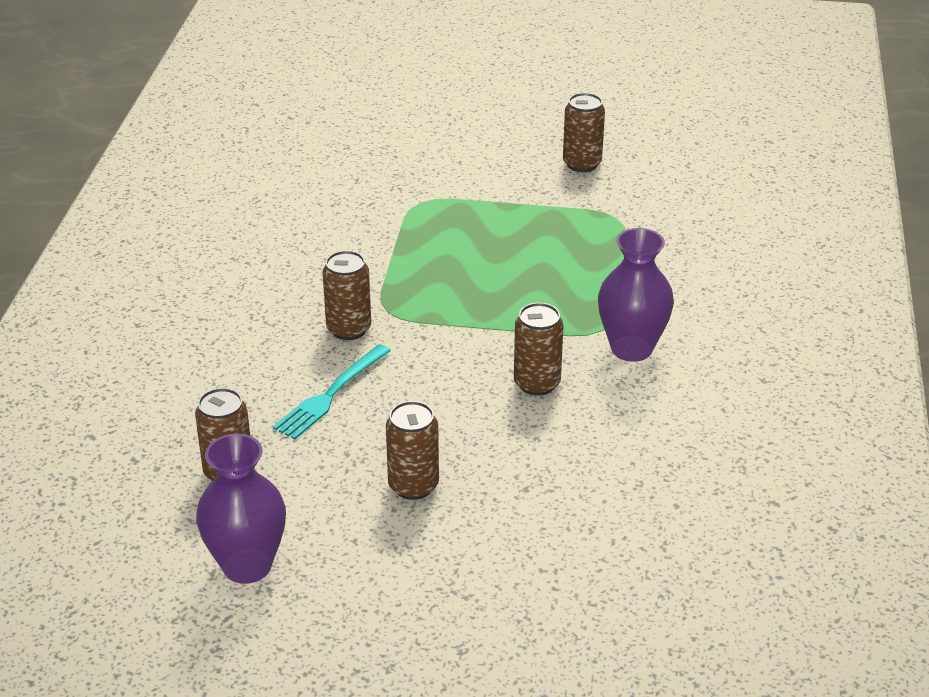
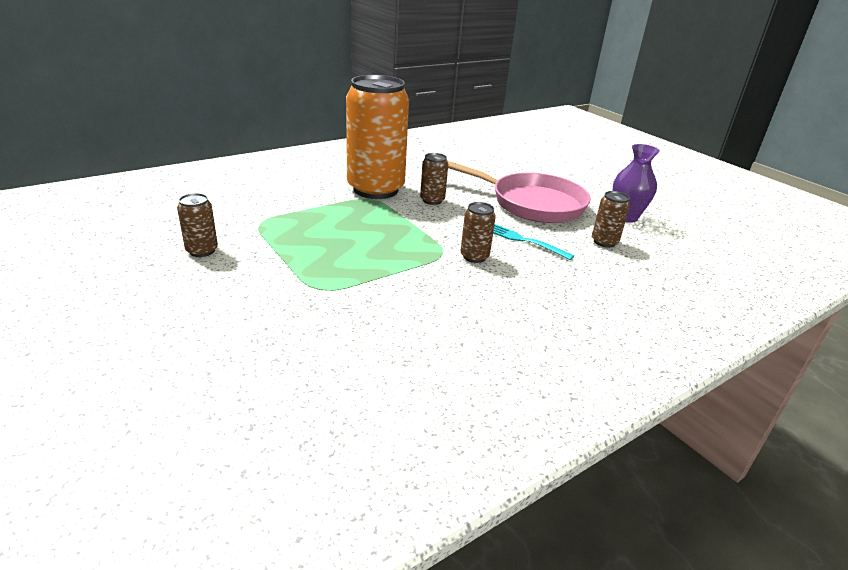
camera: 135 degrees left, 5 degrees down
turquoise fork [273,344,391,440] -> turquoise fork turned 135 degrees counterclockwise [493,224,574,260]
brown can [386,401,439,500] -> pink pan [448,161,591,223]
purple vase [598,228,674,362] -> orange can [346,75,409,199]

